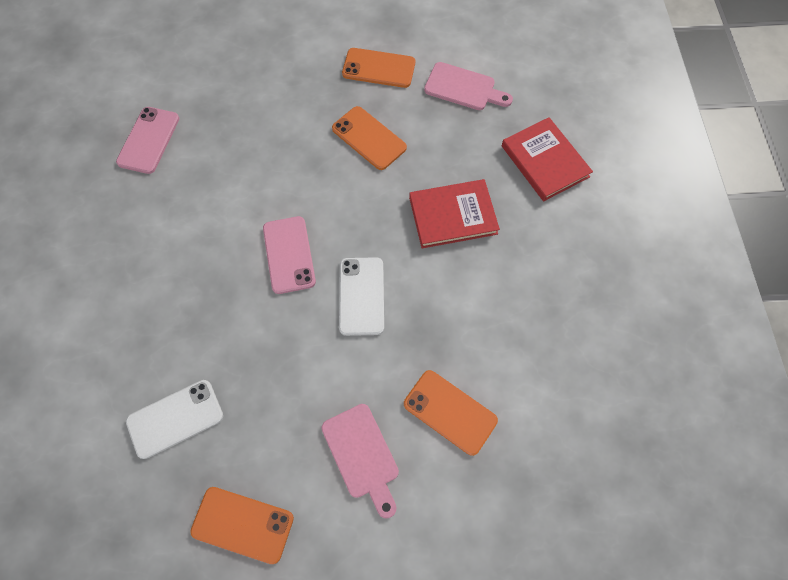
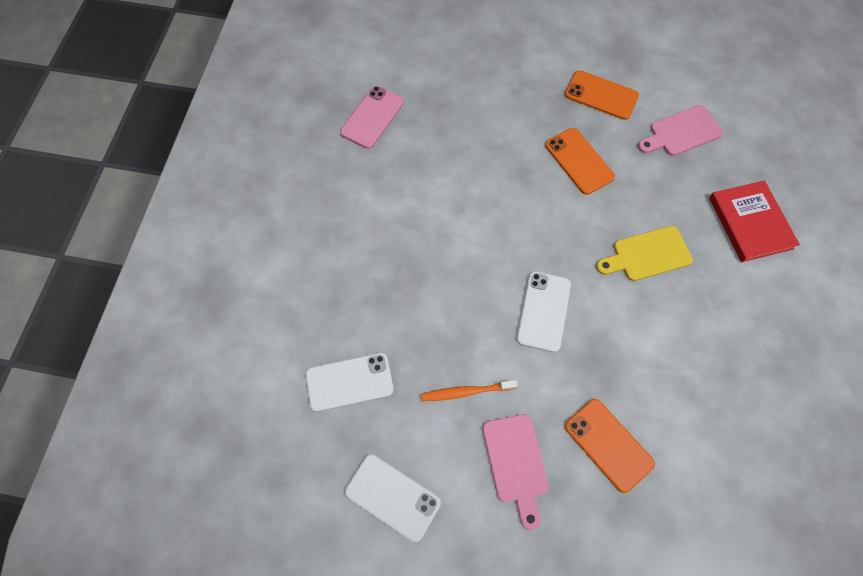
camera: 15 degrees right, 0 degrees up
orange phone [190,487,294,564] -> white phone [345,454,441,542]
pink phone [263,216,316,294] -> none
red book [409,179,500,248] -> yellow cutting board [596,226,693,281]
pink cutting board [424,62,513,110] -> pink cutting board turned 120 degrees clockwise [638,105,723,156]
none -> orange toothbrush [421,380,517,401]

